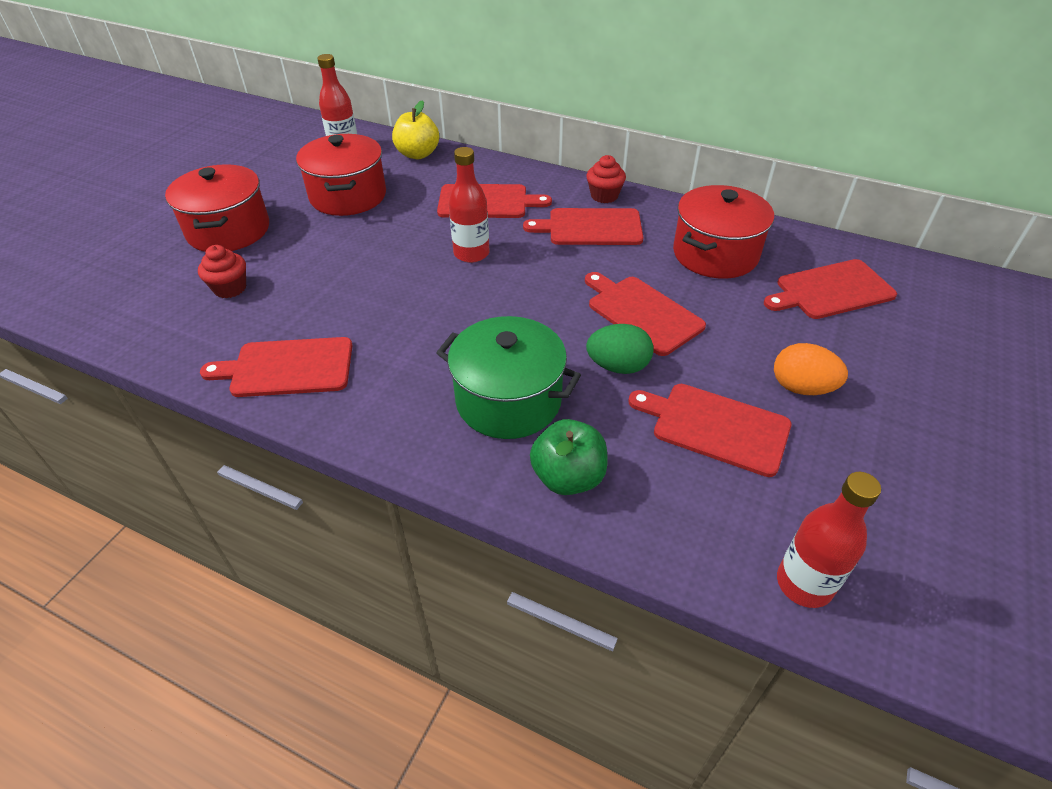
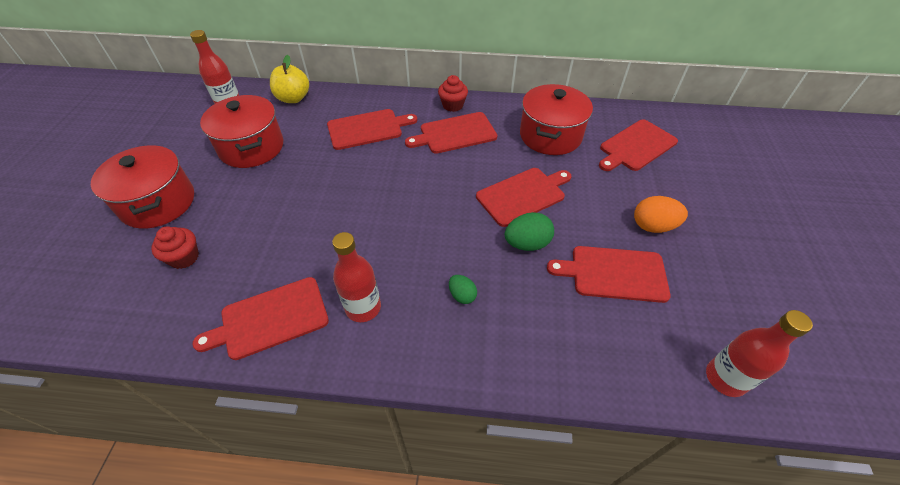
camera: 20 degrees left, 5 degrees up
green pot [436,316,581,439] -> green egg [449,275,477,304]
red bottle [449,147,489,263] -> red bottle moved to [332,232,381,322]
green apple [530,419,608,495] -> none
red cutting board [585,272,706,356] -> red cutting board turned 120 degrees clockwise [476,168,572,227]

